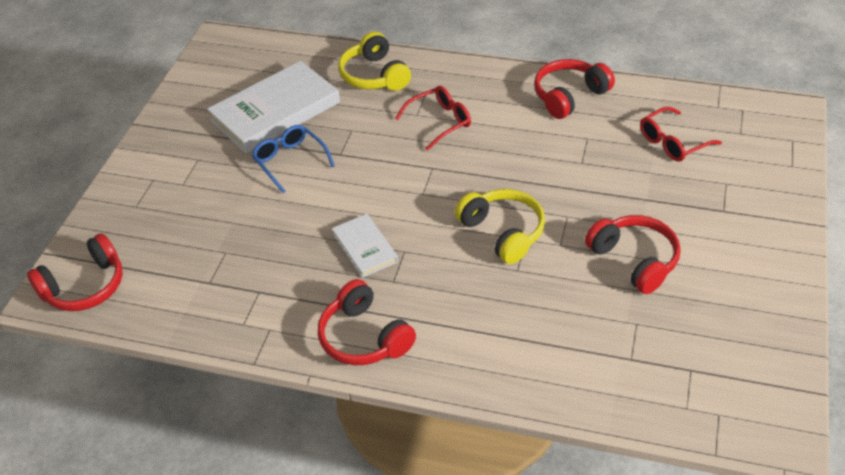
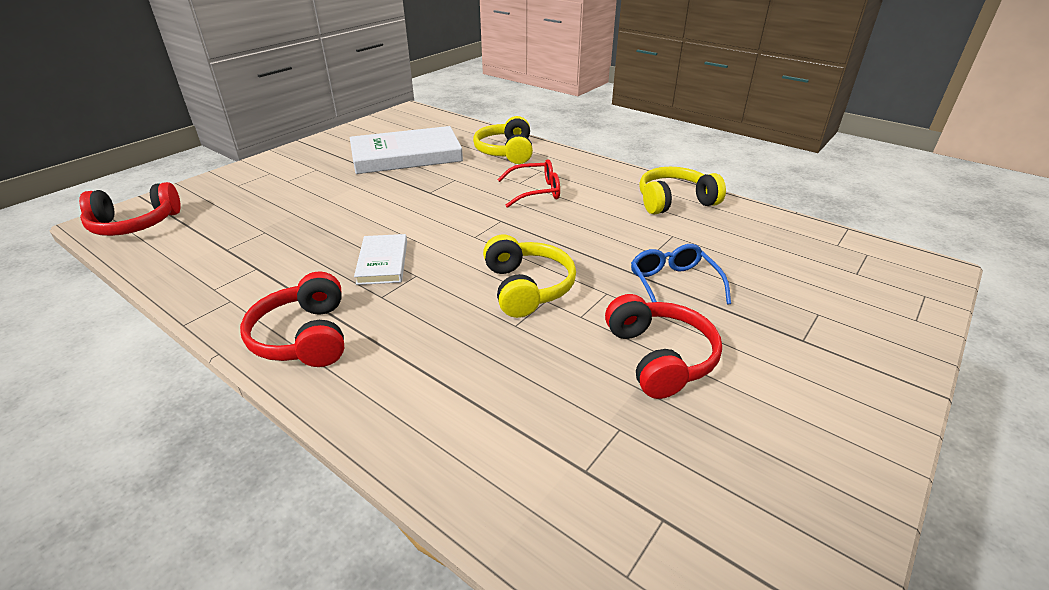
camera: 20 degrees right, 10 degrees down
blue glasses [252,125,335,193] -> blue glasses moved to [631,244,731,305]
red headphones [534,59,615,119] -> yellow headphones [639,167,726,214]
red glasses [640,107,722,162] -> none

